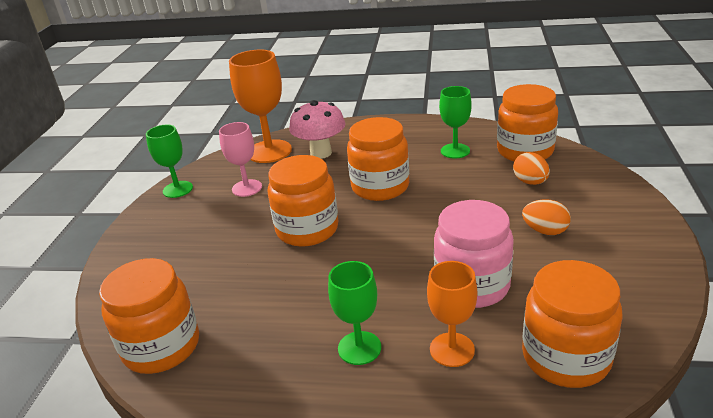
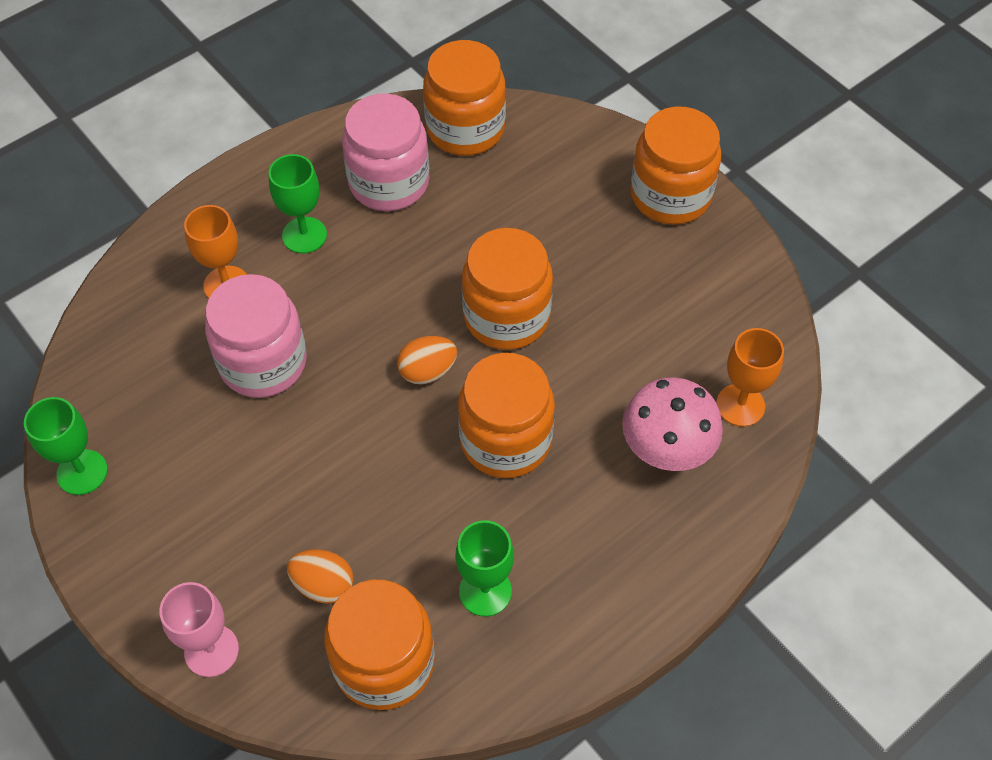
camera: 130 degrees right, 25 degrees up
green goblet [146,124,193,198] -> green goblet moved to [24,397,108,495]
pink goblet [219,122,262,197] -> pink goblet moved to [159,582,239,677]
orange goblet [229,50,292,163] -> orange goblet [716,328,784,427], size x0.62
orange egg [522,199,571,235] -> orange egg moved to [397,336,457,385]
orange jar [522,260,623,388] -> orange jar moved to [631,107,722,225]
none -> pink jar [342,94,430,211]

